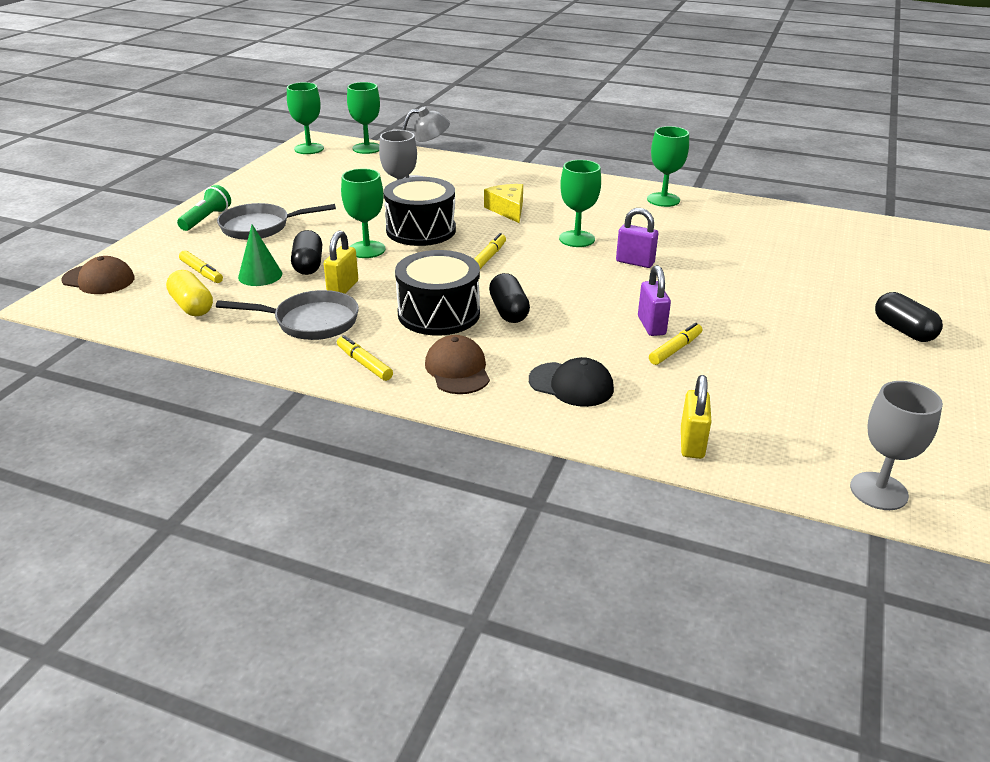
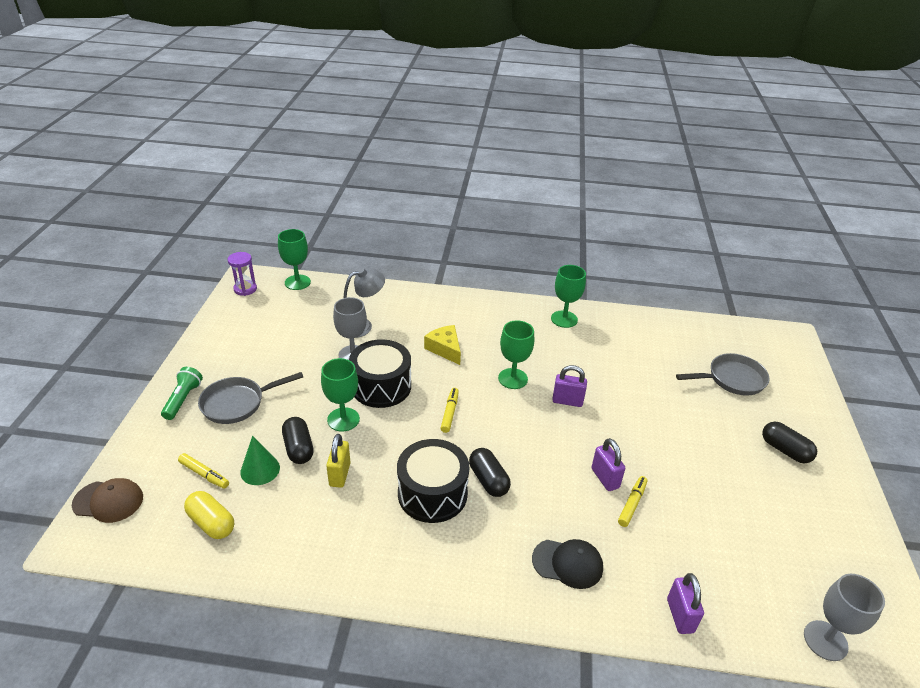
camera: 15 degrees left, 5 degrees up
grey pan [216,290,359,340] -> grey pan moved to [676,353,770,396]
green goblet [287,82,324,154] -> purple hourglass [228,252,257,296]
yellow marker [337,335,393,381] -> none
brown cap [425,335,490,394] -> none
yellow padlock [681,375,712,459] -> purple padlock [667,573,704,634]

